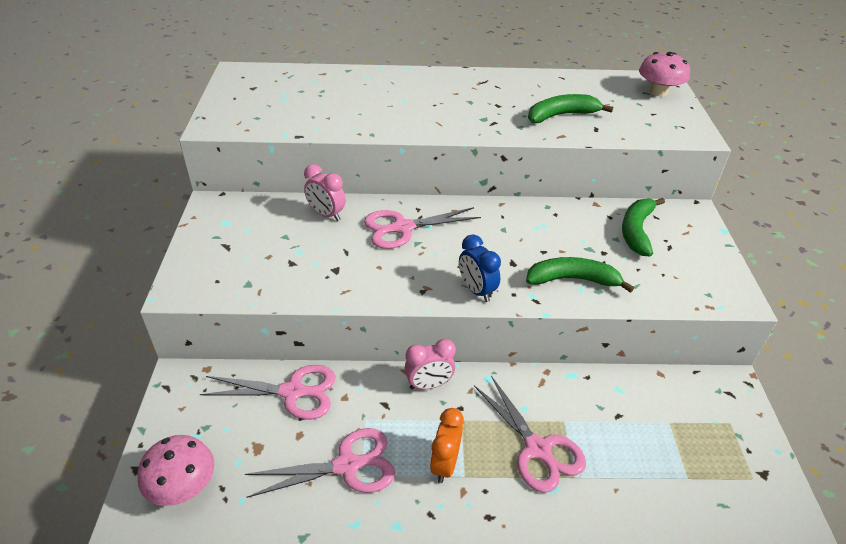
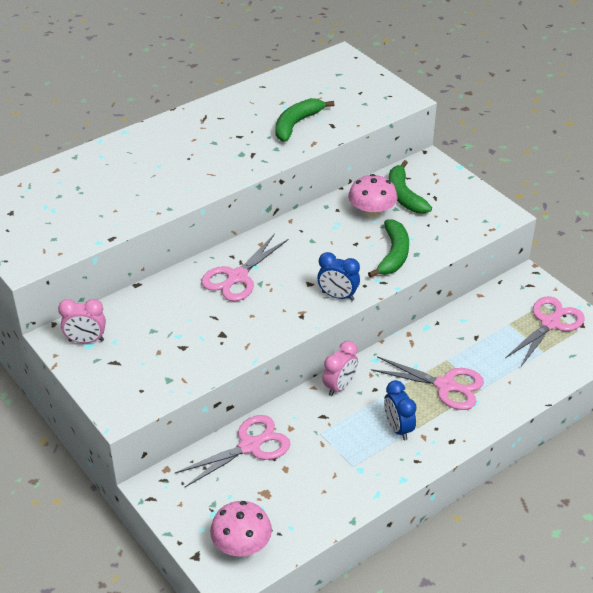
camera: 35 degrees left, 0 degrees up
pink scissors [245,428,395,498] -> pink scissors moved to [505,296,585,366]
pink clock [304,164,346,221] -> pink clock moved to [58,299,106,343]
orange clock [430,408,464,483] -> blue clock [384,380,416,440]
green banana [526,257,634,293] -> green banana turned 135 degrees clockwise [368,219,409,278]
pink mushroom [639,52,690,96] -> pink mushroom moved to [348,174,397,218]

